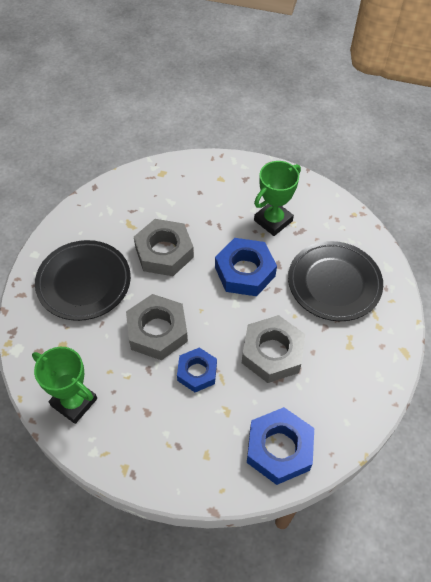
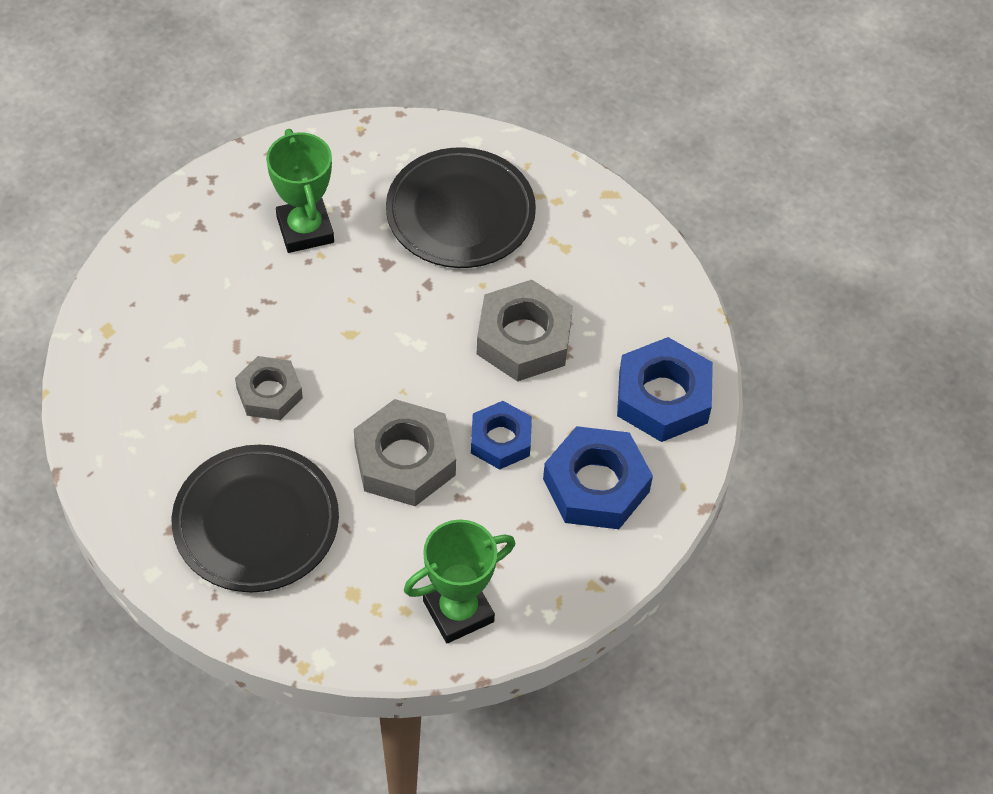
camera: 65 degrees left, 0 degrees up
grey nut [134,219,194,276] -> grey nut [235,356,303,420], size x0.64
blue nut [215,238,277,296] -> blue nut moved to [543,426,653,529]

